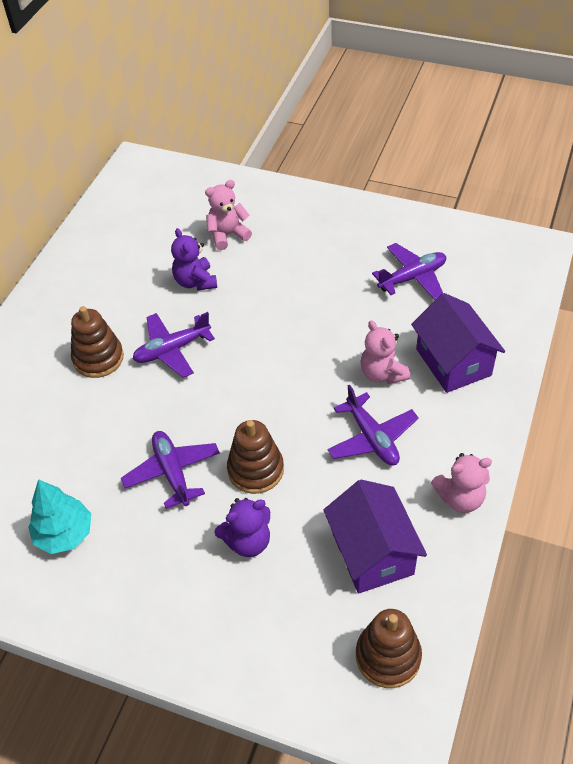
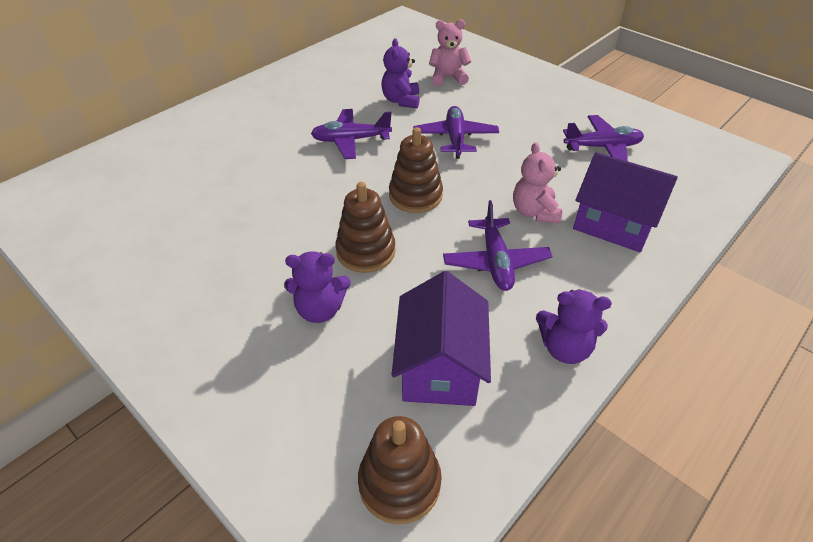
camera: 20 degrees right, 5 degrees down
turquoise tree [28,479,91,554] -> none
brown stacking toy [71,306,124,378] -> brown stacking toy moved to [389,127,443,213]
purple plane [121,431,220,509] -> purple plane moved to [413,106,499,159]
purple house [411,293,505,393] -> purple house turned 60 degrees counterclockwise [573,152,678,252]
pink teddy bear [431,453,492,513] -> purple teddy bear [536,289,612,364]

